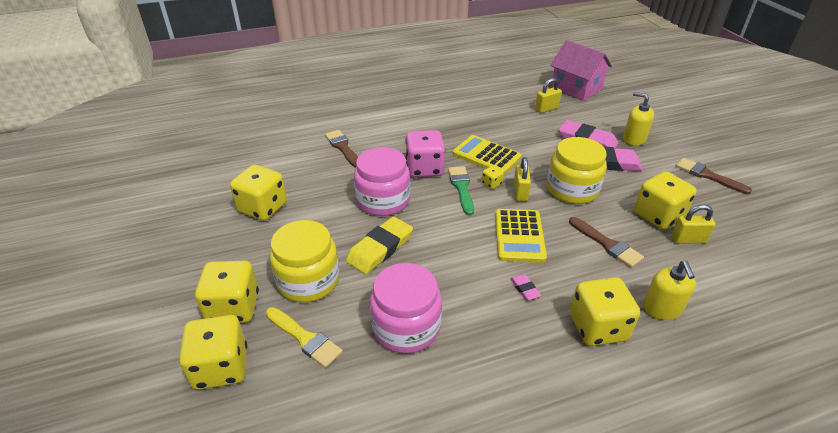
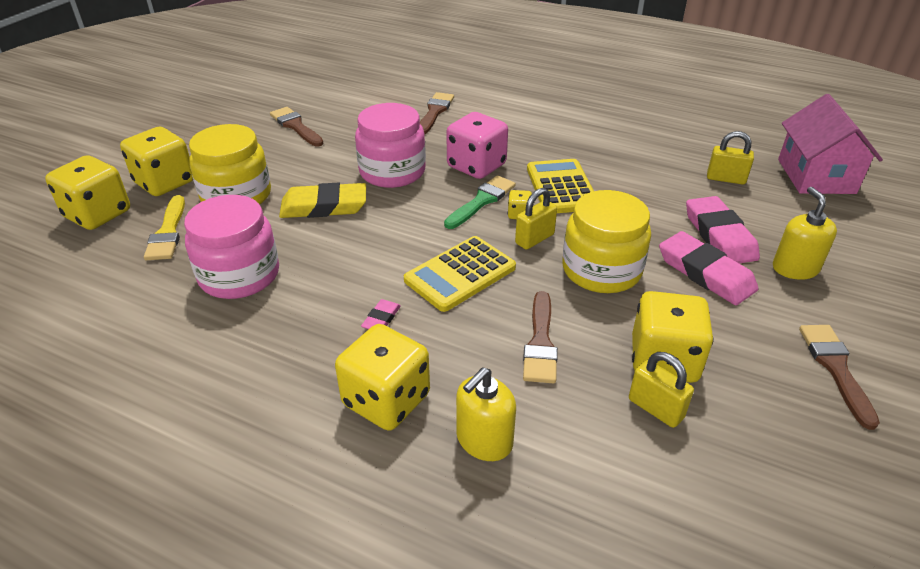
camera: 45 degrees right, 0 degrees up
yellow dice [230,165,287,221] -> brown brush [270,107,324,146]

